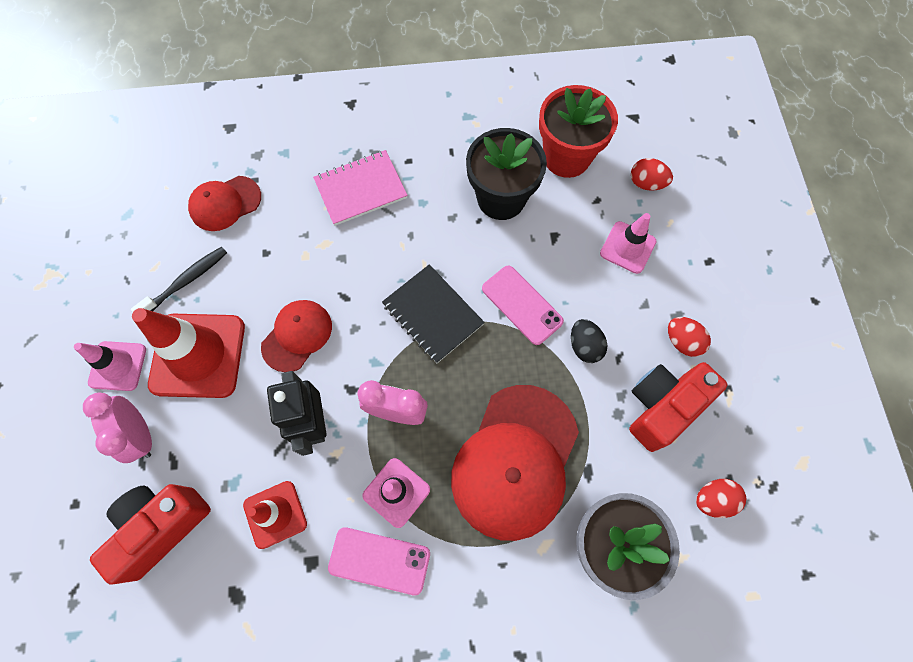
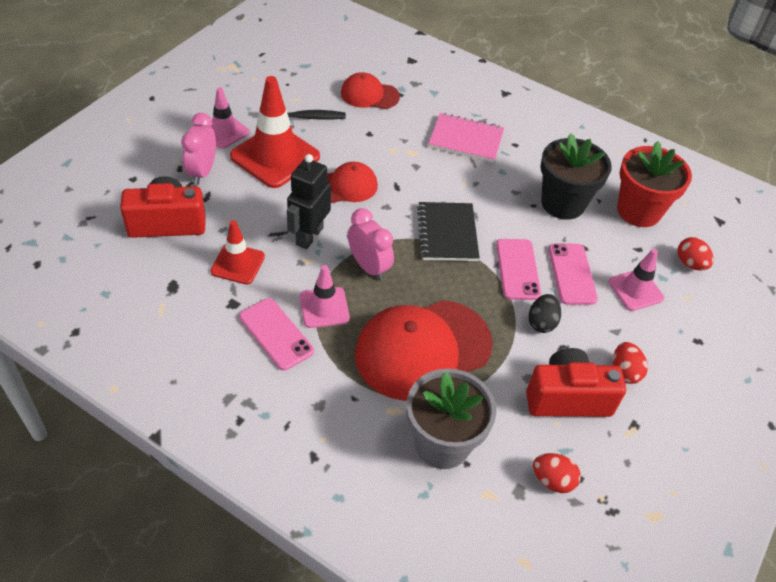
camera: 35 degrees right, 20 degrees down
none -> pink phone [549,244,598,305]

